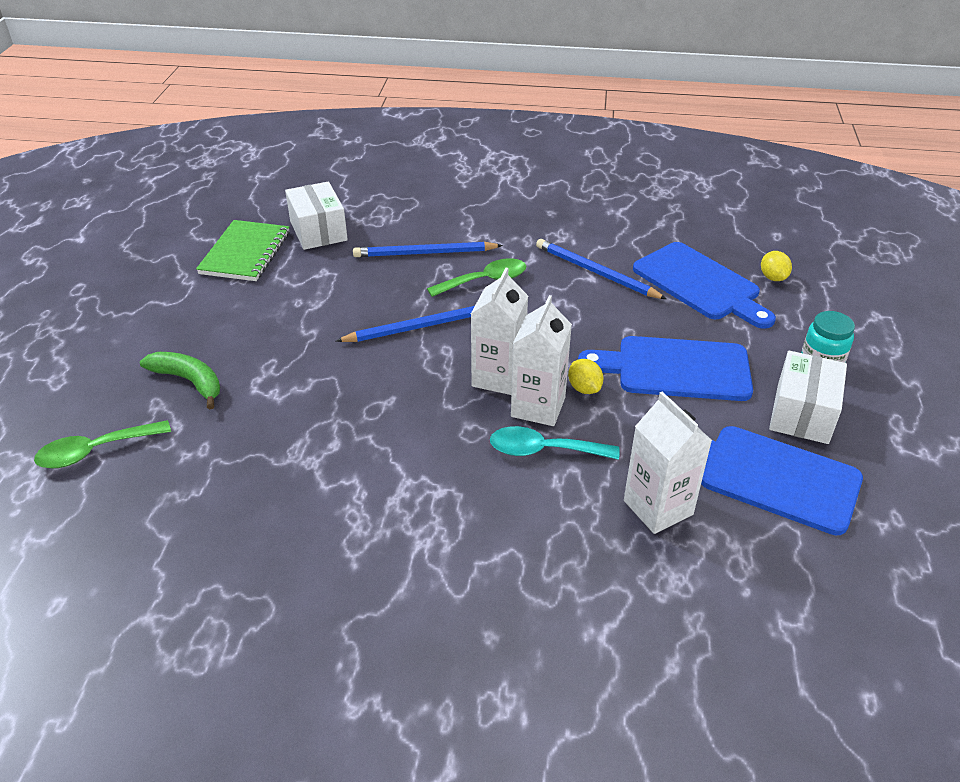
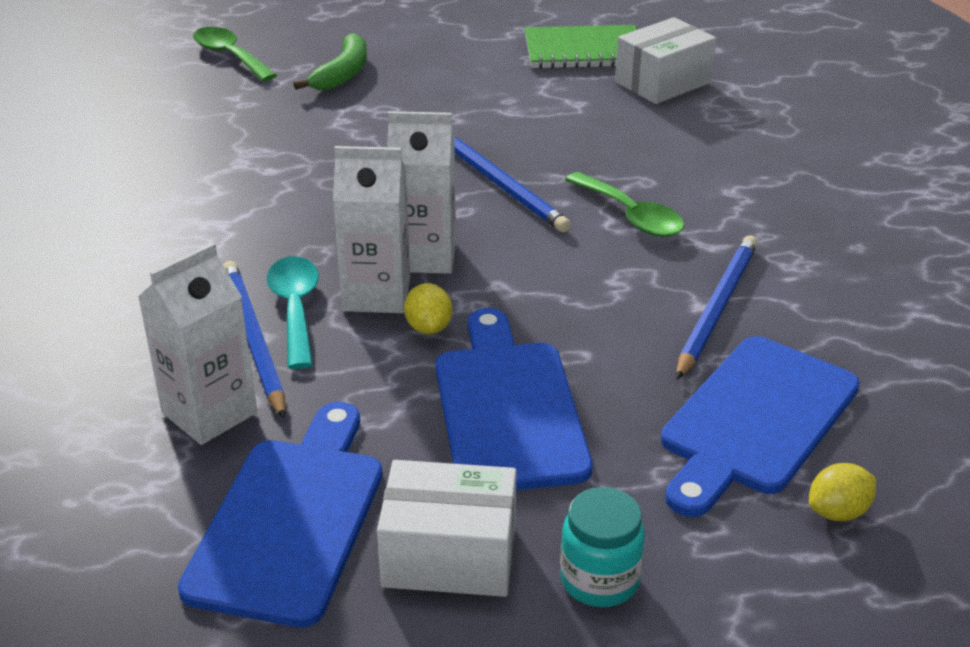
camera: 75 degrees right, 5 degrees down
blue pencil [353,242,503,257] -> blue pencil moved to [223,261,286,419]
yellow lemon [568,359,604,394] -> yellow lemon turned 60 degrees counterclockwise [404,283,452,334]

